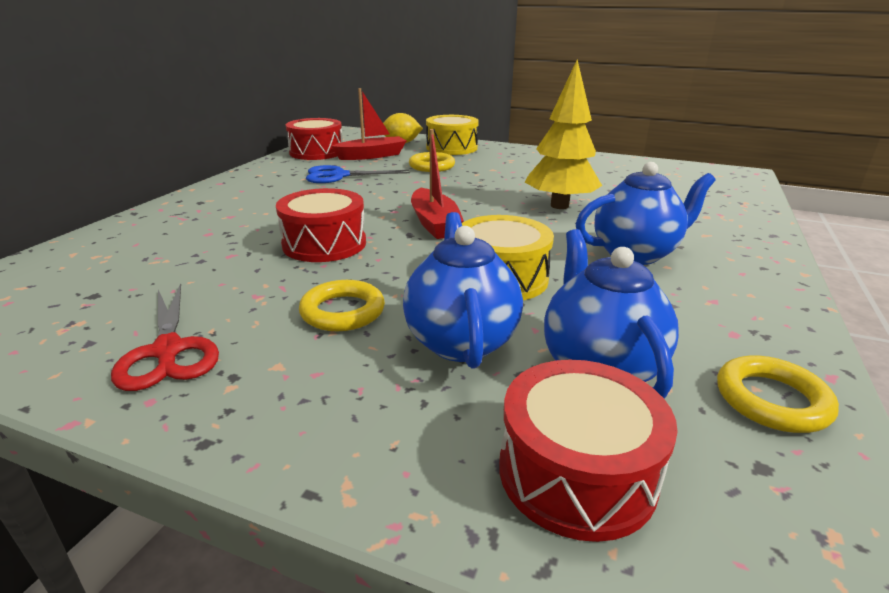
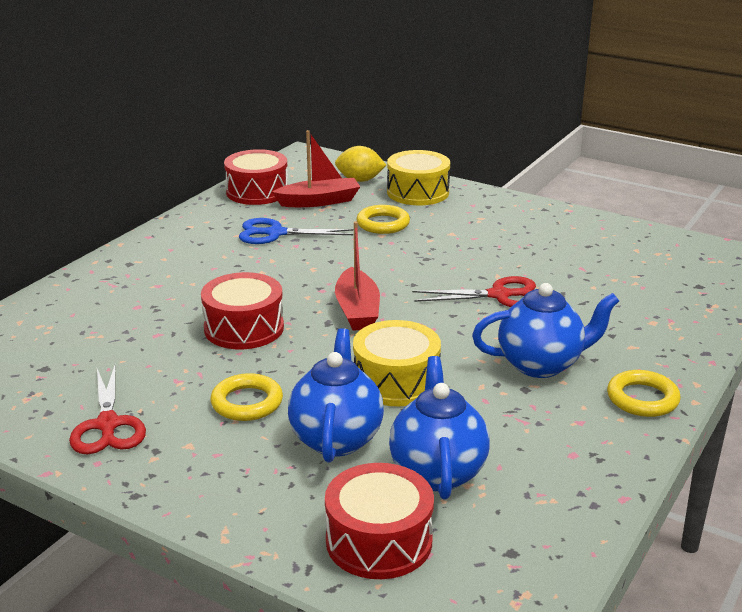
camera: 10 degrees right, 0 degrees up
yellow tree [525,60,602,209] -> red scissors [412,276,536,307]
yellow ring [717,355,839,433] -> yellow ring moved to [607,370,681,417]

